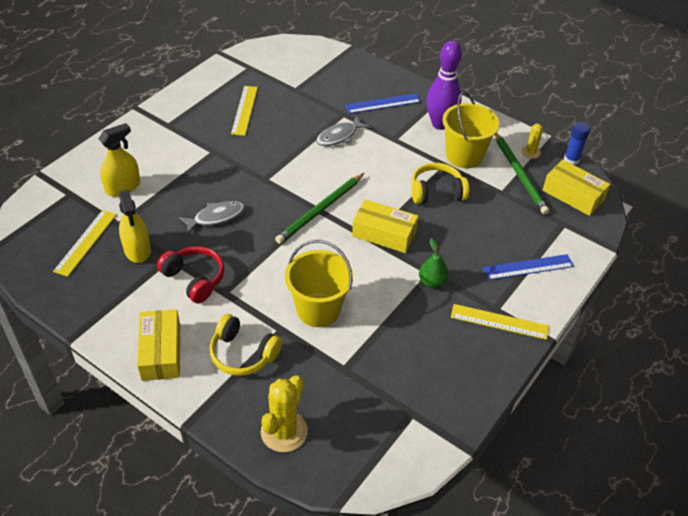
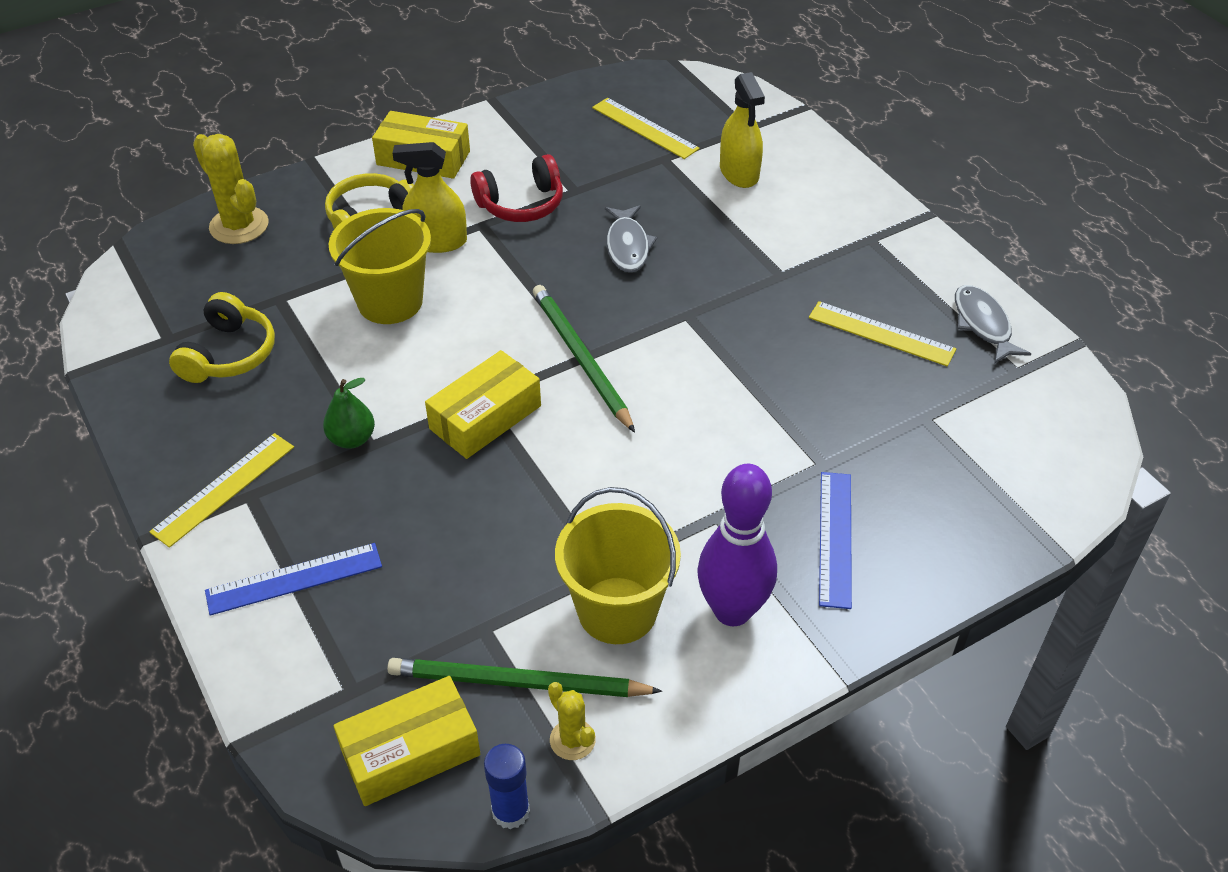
camera: 115 degrees right, 0 degrees up
yellow spray bottle [119,190,151,263] -> yellow spray bottle moved to [392,142,467,253]
grey fish [316,116,370,146] -> grey fish moved to [955,285,1031,364]
yellow headphones [412,163,469,204] -> yellow headphones moved to [169,292,275,383]
blue ruler [483,254,574,280] -> blue ruler turned 60 degrees clockwise [205,543,382,616]

